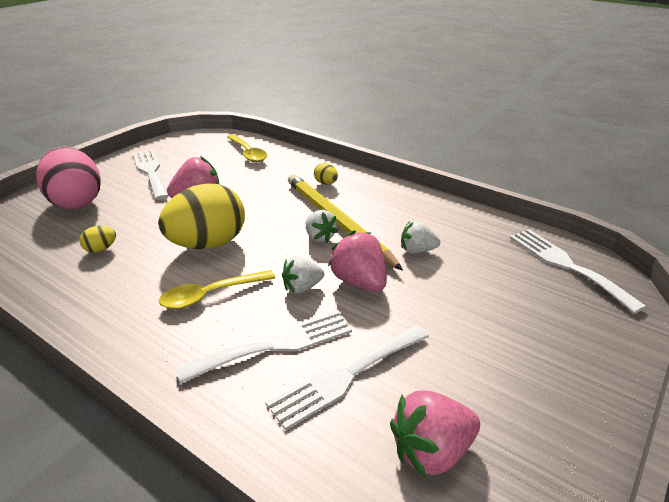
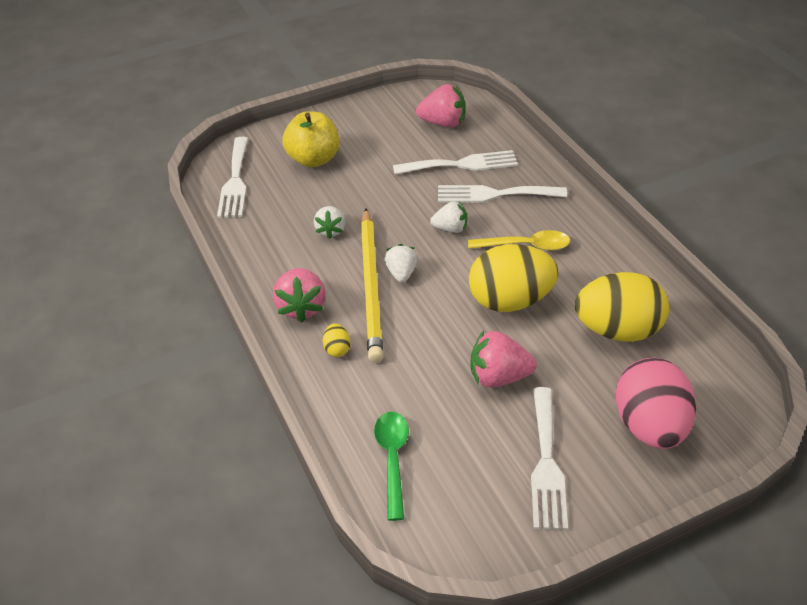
camera: 150 degrees left, 10 degrees up
yellow egg [80,226,116,253] -> yellow egg [575,272,669,342], size x2.50
yellow spoon [227,134,267,162] -> green spoon [374,412,409,521]
pink strawberry [328,230,387,292] -> pink strawberry moved to [273,268,326,322]
white strawberry [401,221,440,254] -> white strawberry turned 60 degrees clockwise [314,206,345,239]
none -> yellow apple [282,111,339,167]

